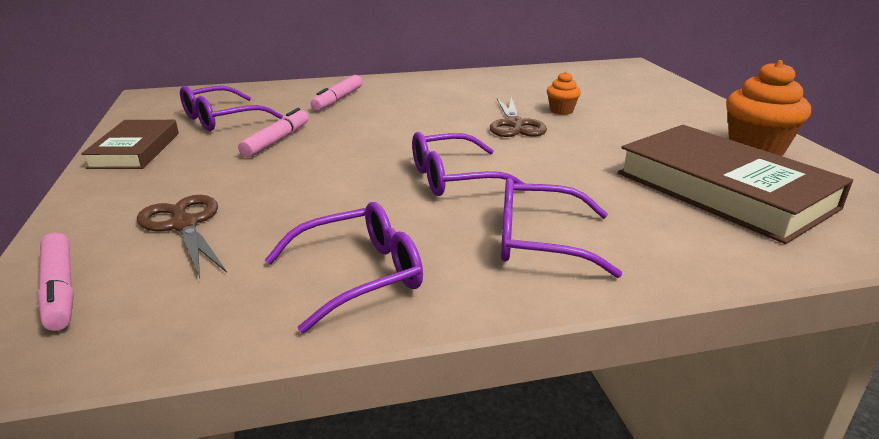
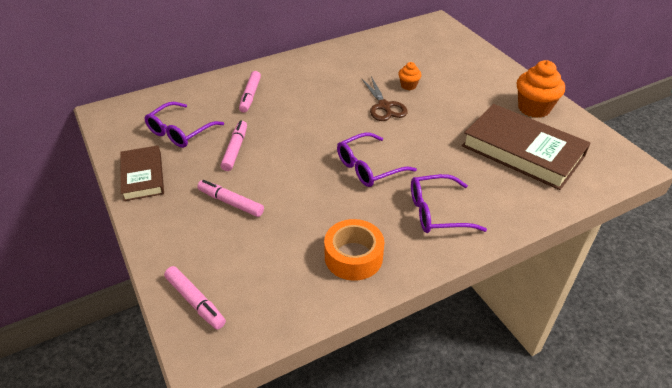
camera: 15 degrees left, 15 degrees up
brown scissors [137,195,227,278] -> none
purple glasses [265,202,423,333] -> orange tape [324,219,384,281]
none -> pink marker [197,180,264,217]

